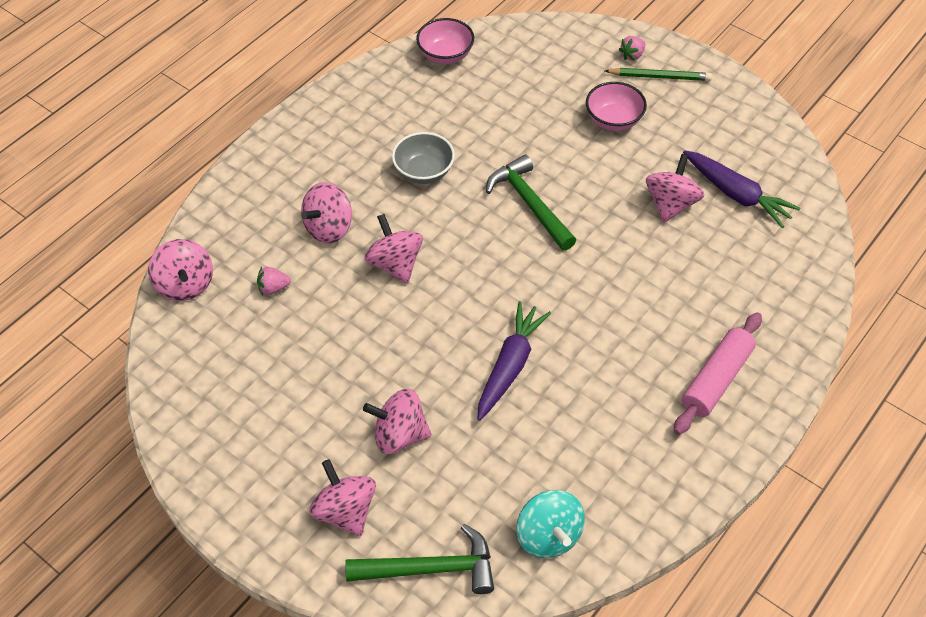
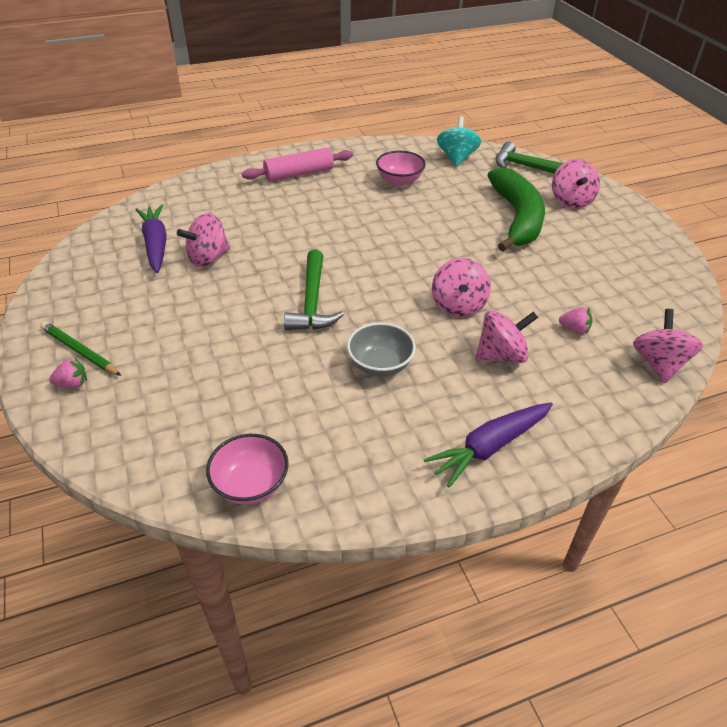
camera: 150 degrees left, 10 degrees down
pink spinning top [363,389,432,454] -> green banana [488,168,545,252]
purple carrot [478,301,551,421] -> purple carrot moved to [424,402,553,487]
pink bowl [586,82,647,131] -> pink bowl moved to [376,151,426,186]

